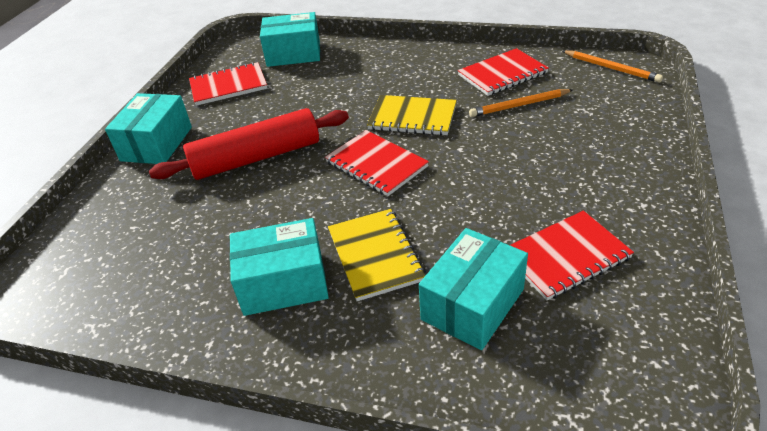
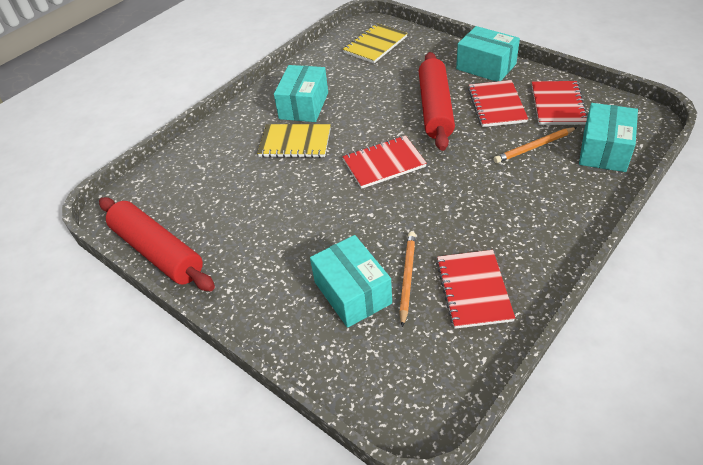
camera: 115 degrees right, 5 degrees up
yellow notebook [367,95,457,135] -> yellow notebook moved to [343,23,408,63]
turquoise box [419,228,528,350] -> turquoise box moved to [310,235,392,328]
red notebook [510,211,634,300] -> red notebook moved to [468,80,528,127]
orange pencil [562,50,663,83] -> orange pencil moved to [494,127,577,163]
none -> red rolling pin [99,197,215,291]

